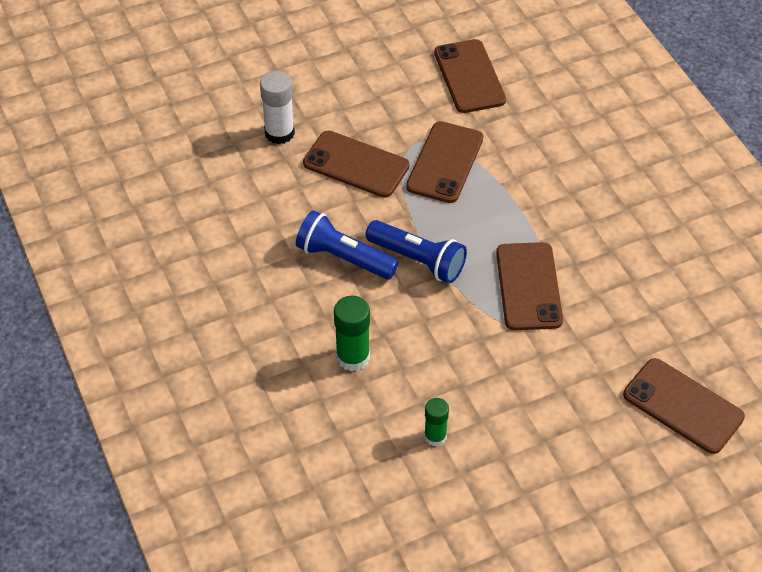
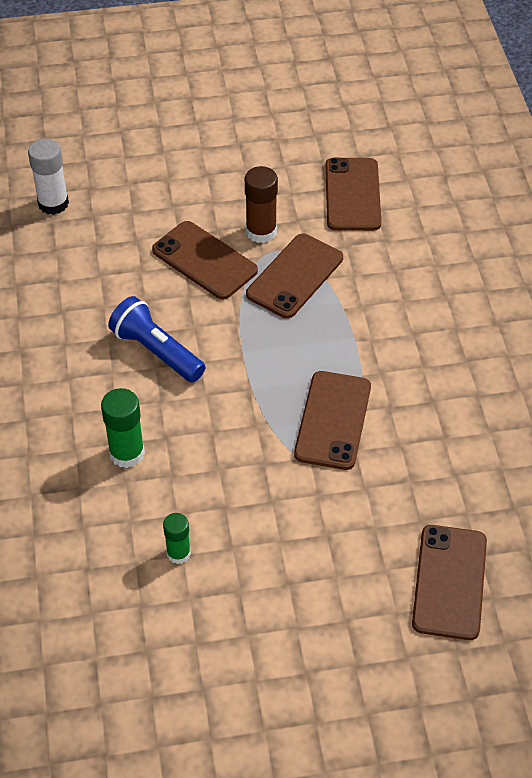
camera: 15 degrees right, 0 degrees up
white glue stick [260,71,295,144] -> white glue stick moved to [28,138,69,215]
blue flashlight [365,220,467,283] -> none
brown phone [623,358,745,454] -> brown phone turned 45 degrees clockwise [412,525,487,640]
none -> brown glue stick [245,166,278,243]

